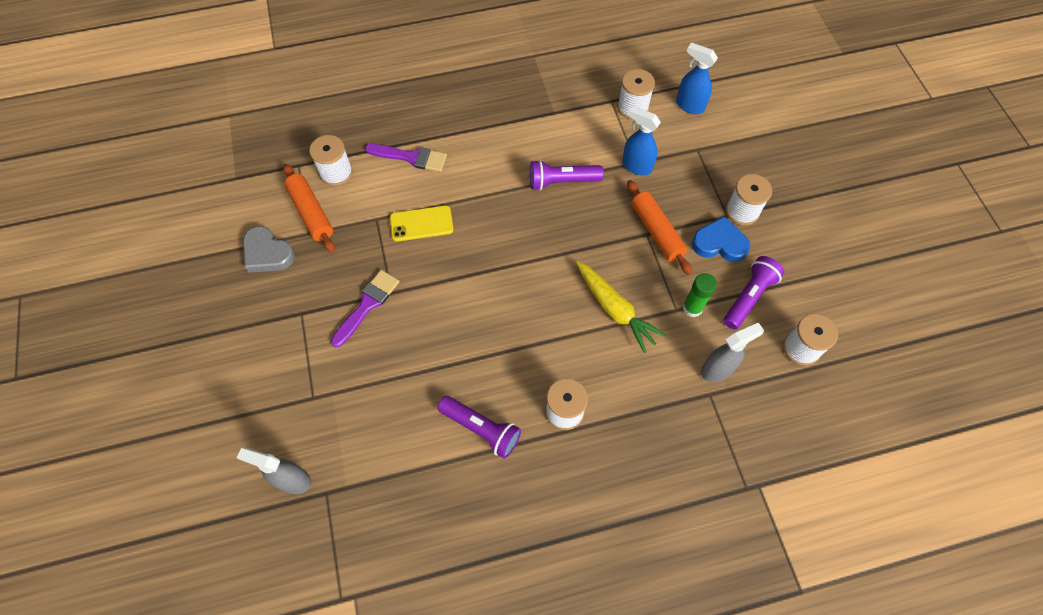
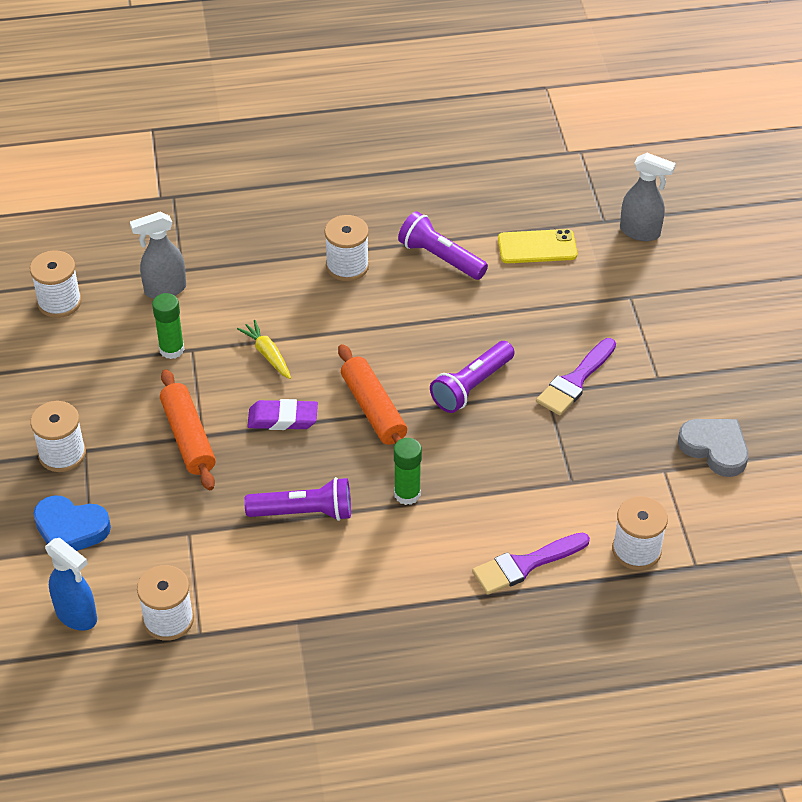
camera: 175 degrees left, 15 degrees down
orange rolling pin [283,164,335,253] -> orange rolling pin moved to [338,344,407,445]
purple brush [365,144,447,172] -> purple brush turned 45 degrees counterclockwise [472,532,590,595]
yellow phone [390,205,453,242] -> yellow phone moved to [498,229,577,263]
yellow carrot [576,261,666,353] -> yellow carrot [237,320,291,379], size x0.60
blue spray bottle [622,106,661,176] -> none
blue heart [692,216,751,262] -> blue heart moved to [33,495,111,551]
purple flashlight [723,256,785,330] -> purple flashlight moved to [430,341,515,413]
none -> purple eraser [247,399,318,430]
none -> green glue stick [394,438,422,505]

